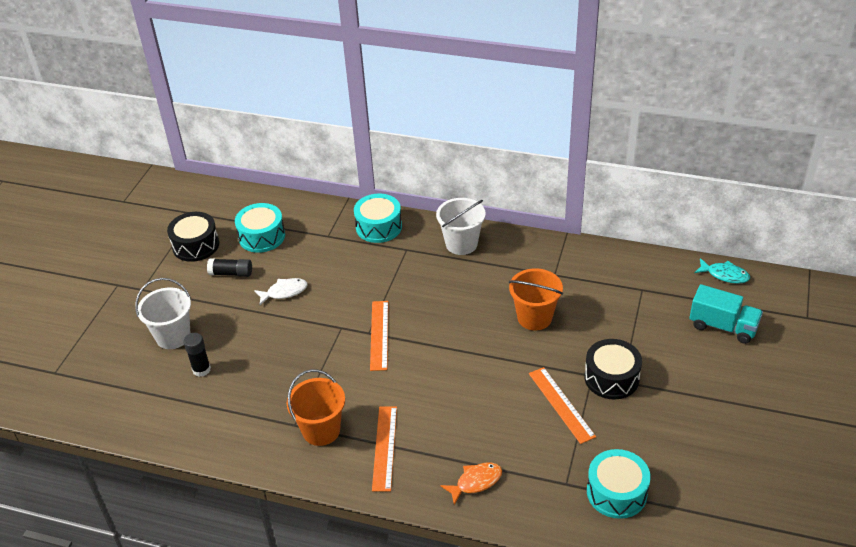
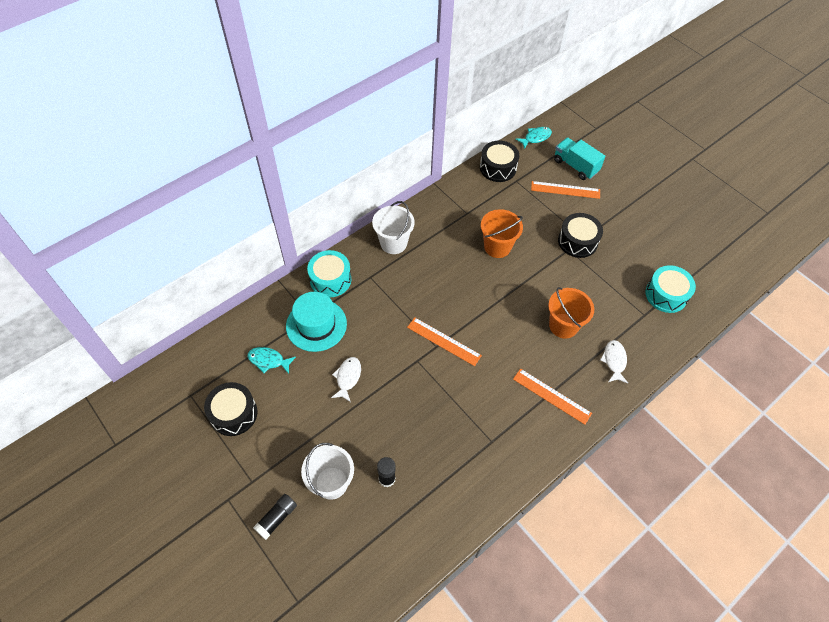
camera: 60 degrees left, 15 degrees up
black glue stick [207,258,252,277] -> black glue stick moved to [253,494,297,540]
turquoise drum [235,203,285,253] -> turquoise fish [247,347,296,374]
orange bucket [287,369,345,446] -> orange bucket moved to [548,287,594,339]
orange fish [441,463,502,505] -> white fish [600,340,628,383]
orange ruler [529,367,596,444] -> orange ruler moved to [531,181,600,199]
turquoise truck [689,284,763,344] -> turquoise truck turned 105 degrees counterclockwise [554,138,605,180]
none -> turquoise hat [286,292,347,352]
none -> black drum [480,140,519,182]

